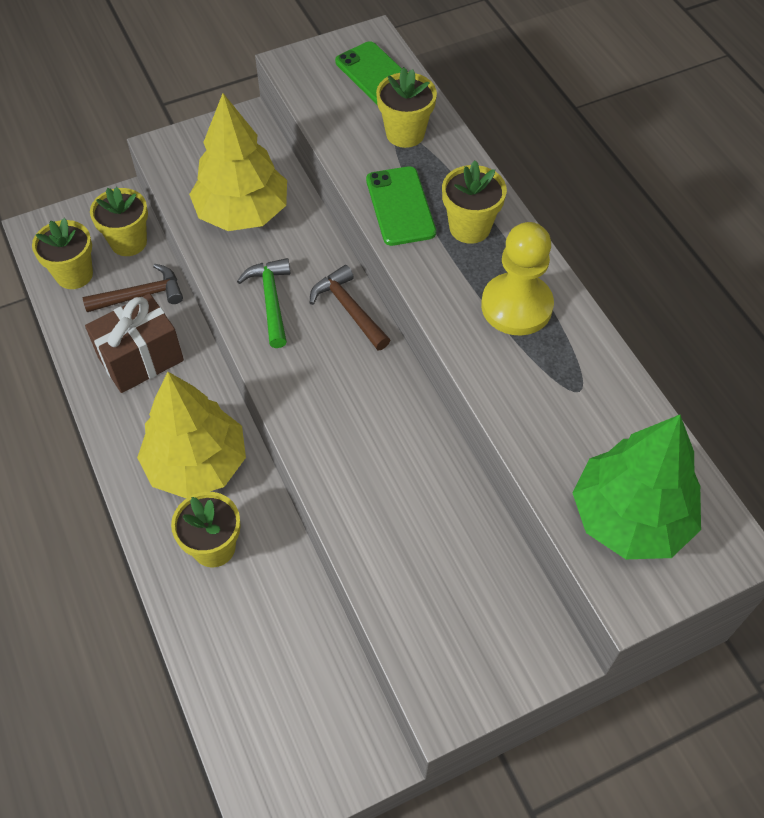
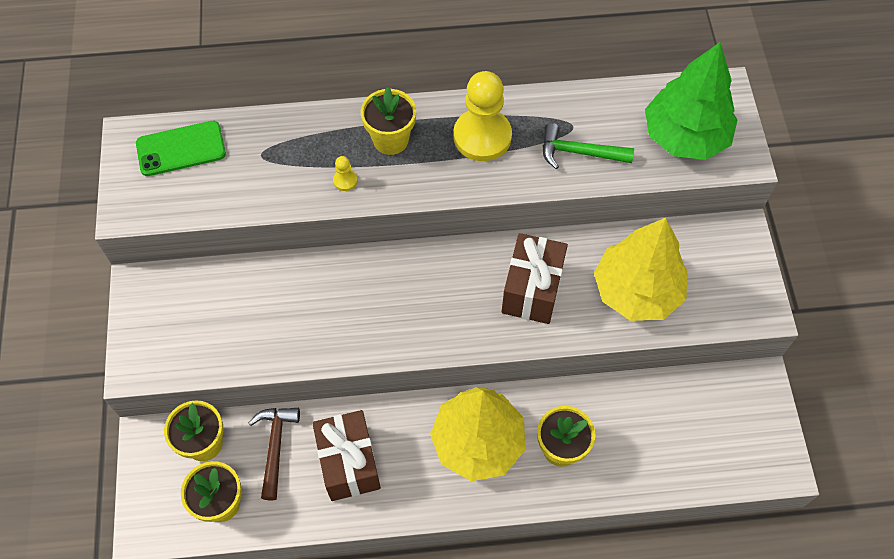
camera: 70 degrees left, 5 degrees up
yellow tree [189,93,287,231] -> yellow tree moved to [594,218,688,321]
green hammer [237,258,290,348] -> green hammer moved to [543,123,634,169]
brown hammer [310,265,390,350] -> none
green phone [366,166,436,246] -> yellow pawn [333,156,358,191]
yellow flower pot [376,67,437,148] -> none
none -> brown gift [502,233,568,324]

